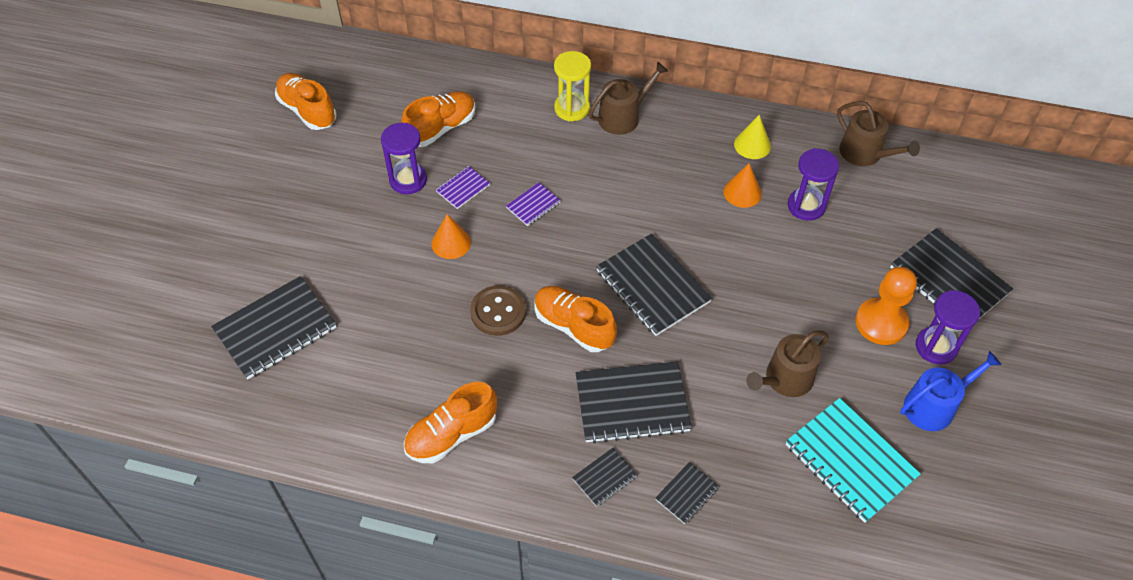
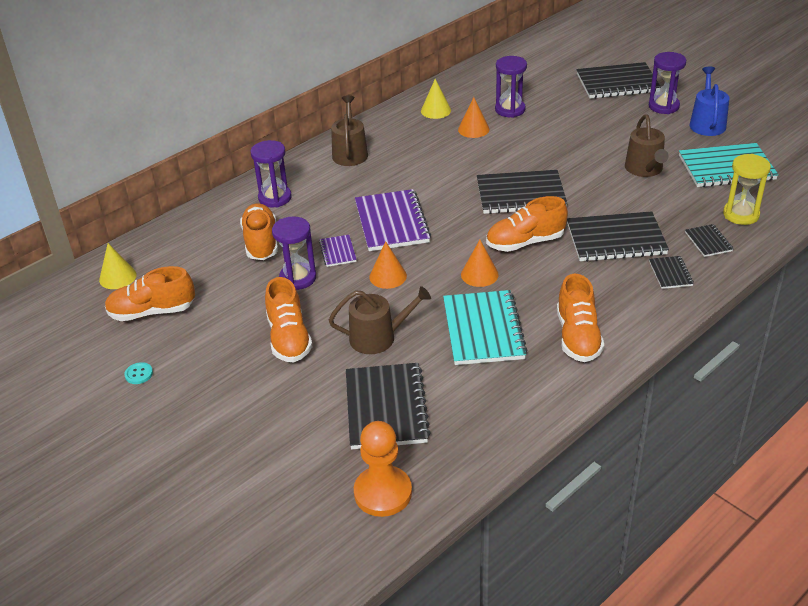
camera: 55 degrees left, 15 degrees down
brown button [470,285,526,336] -> orange cone [461,240,499,287]
purple notebook [506,182,561,226] -> purple notebook [355,189,431,251], size x2.07
yellow hourglass [554,51,591,121] -> yellow hourglass moved to [723,154,771,225]
black notebook [576,361,692,444] -> black notebook turned 60 degrees clockwise [567,211,669,262]
brown watering can [837,101,920,166] -> brown watering can moved to [329,286,431,354]
orange pawn [855,267,917,345] -> orange pawn moved to [354,421,412,517]
none -> yellow cone [99,243,137,289]
none -> turquoise button [124,362,153,384]
none -> purple hourglass [251,140,292,208]
none -> orange shoe [265,277,313,362]
none -> turquoise notebook [443,290,528,365]

